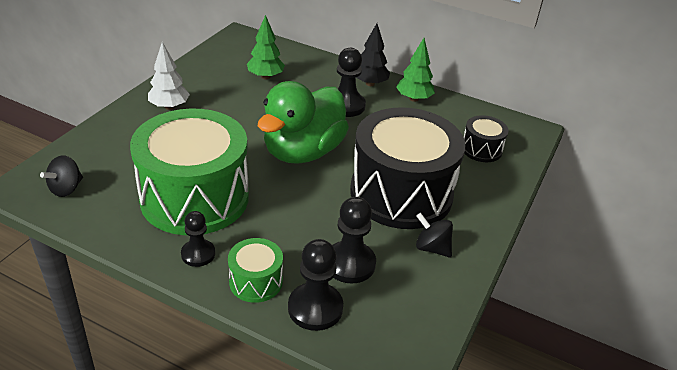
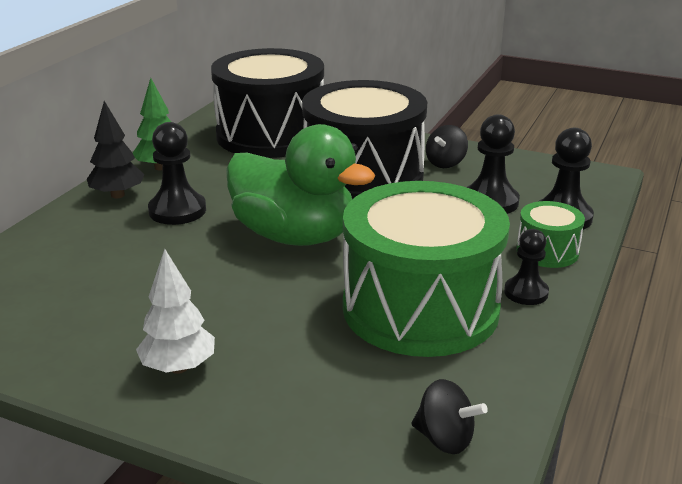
camera: 90 degrees left, 10 degrees down
green tree [247,15,285,79] -> none
black drum [464,115,508,162] -> black drum [211,48,324,158], size x2.28

